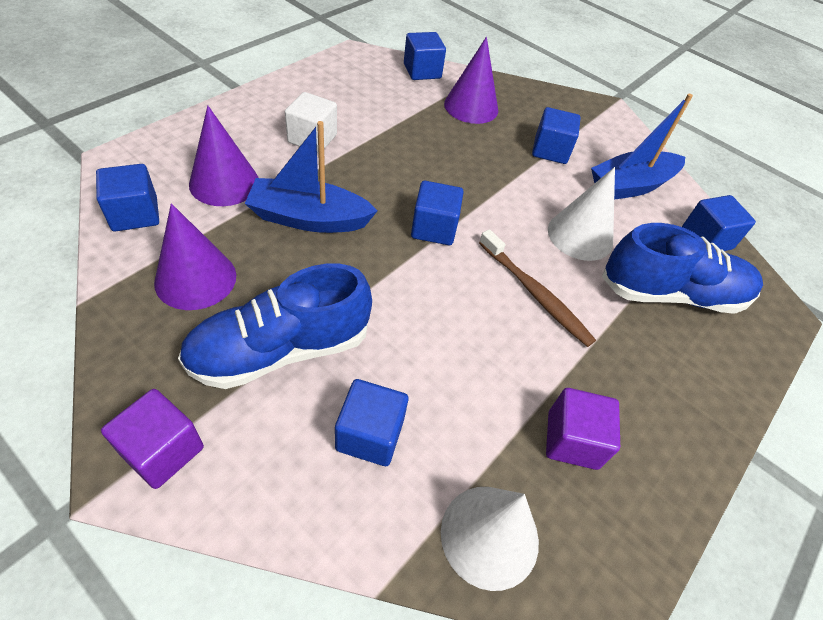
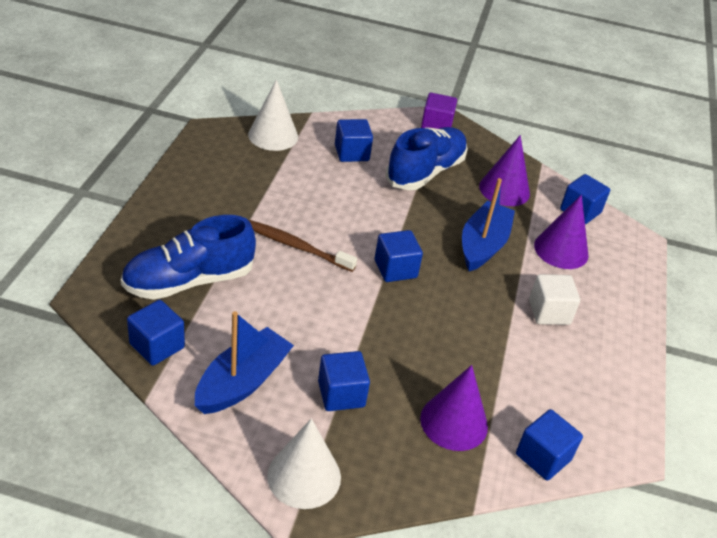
camera: 155 degrees right, 10 degrees down
blue boat [245,121,378,233] -> blue boat turned 45 degrees counterclockwise [462,178,515,271]
purple cube [546,388,620,470] -> none
white cone [548,167,615,261] -> white cone moved to [267,418,341,509]

